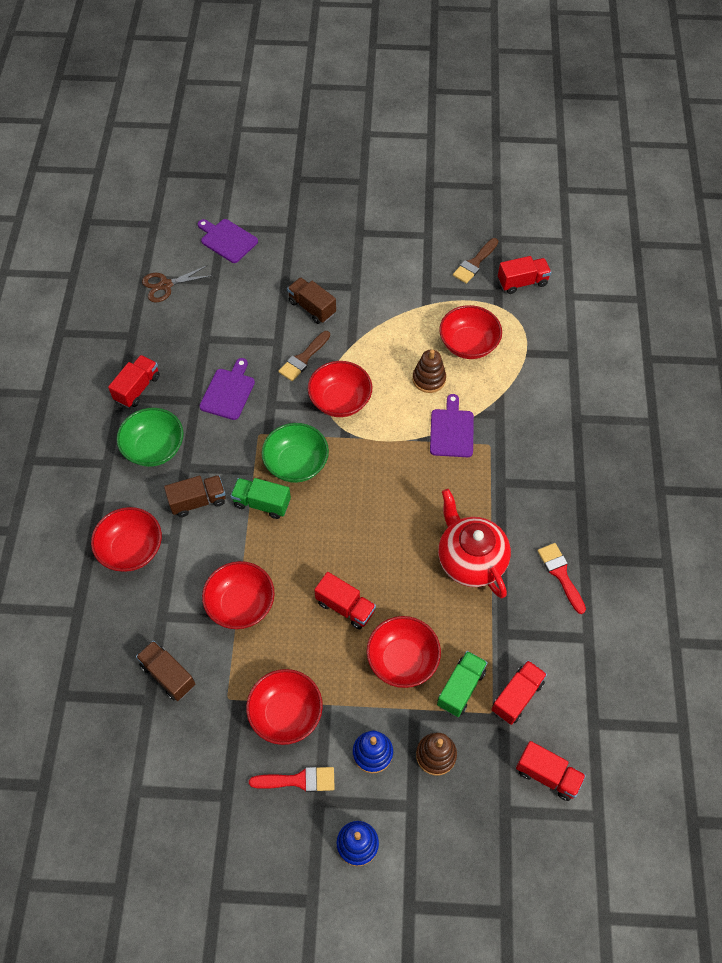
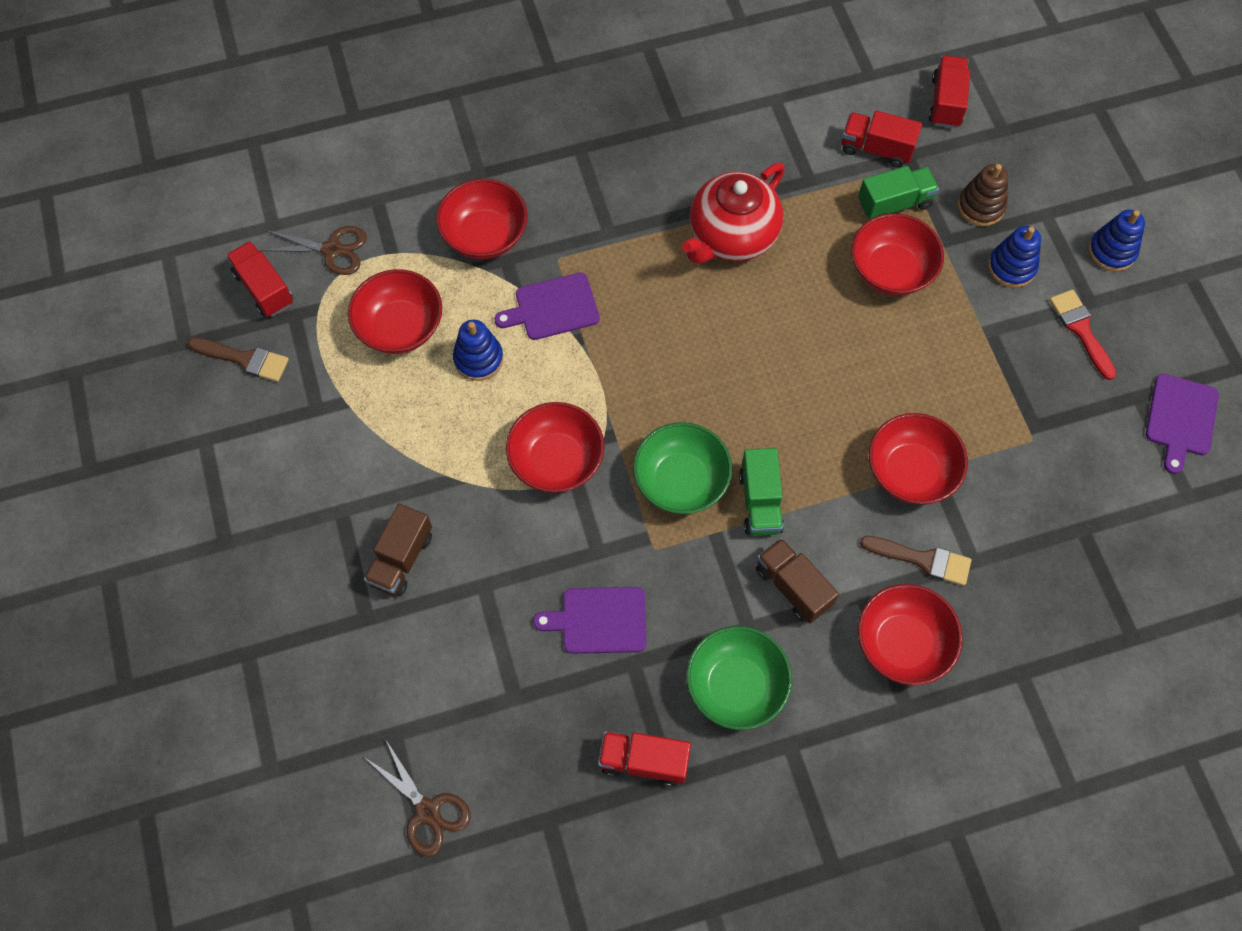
camera: 110 degrees left, 5 degrees up
brown truck [136,640,195,701] -> none
purple cutting board [198,219,258,263] -> purple cutting board moved to [1146,374,1219,474]
red bowl [246,669,323,745] -> red bowl moved to [436,179,528,259]
brown brush [278,331,330,381] -> brown brush moved to [860,536,972,586]
red truck [314,572,376,629] -> none
brown stacking toy [413,349,446,393] -> blue stacking toy [453,319,503,381]
green truck [437,651,488,717] -> green truck turned 150 degrees clockwise [858,166,939,219]
red brush [538,543,586,614] -> none
none -> brown scissors [260,226,367,275]

